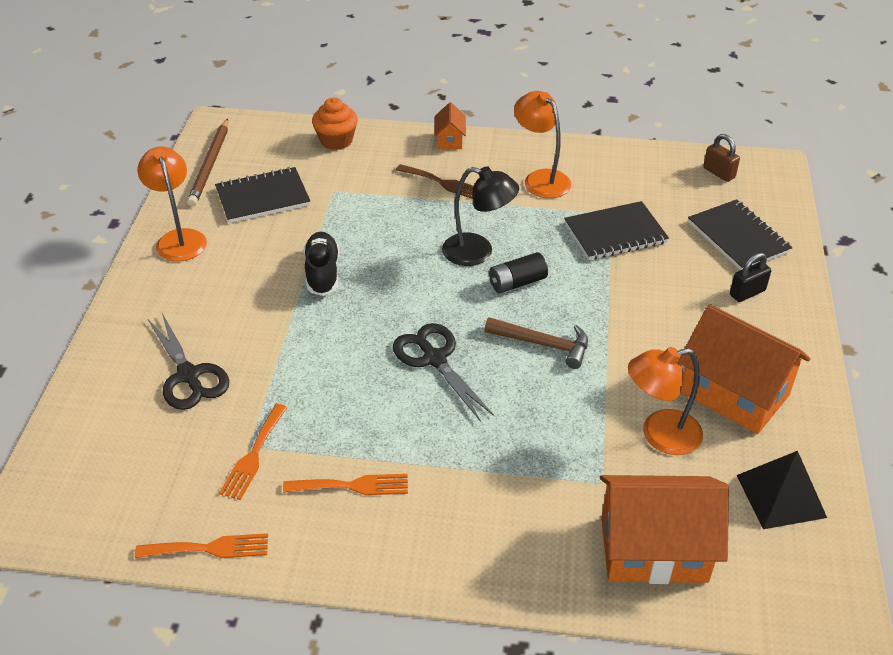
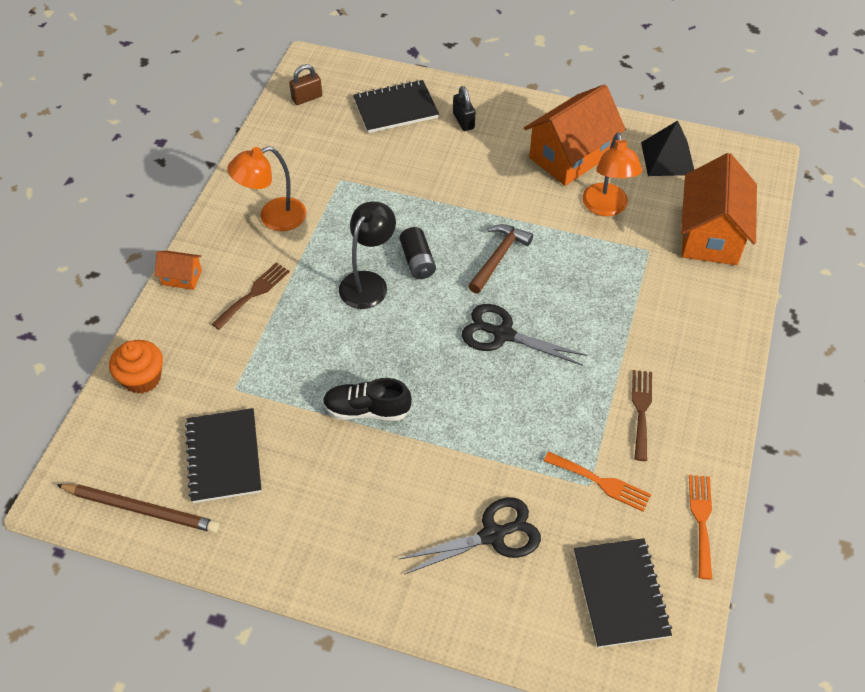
camera: 80 degrees left, 10 degrees up
orange lamp [137,146,207,261] -> none
orange fork [283,474,408,495] -> brown fork [632,370,652,461]
black scissors [393,323,494,422] -> black scissors turned 45 degrees clockwise [462,304,587,366]
black notebook [564,201,669,260] -> black notebook moved to [574,538,672,648]

